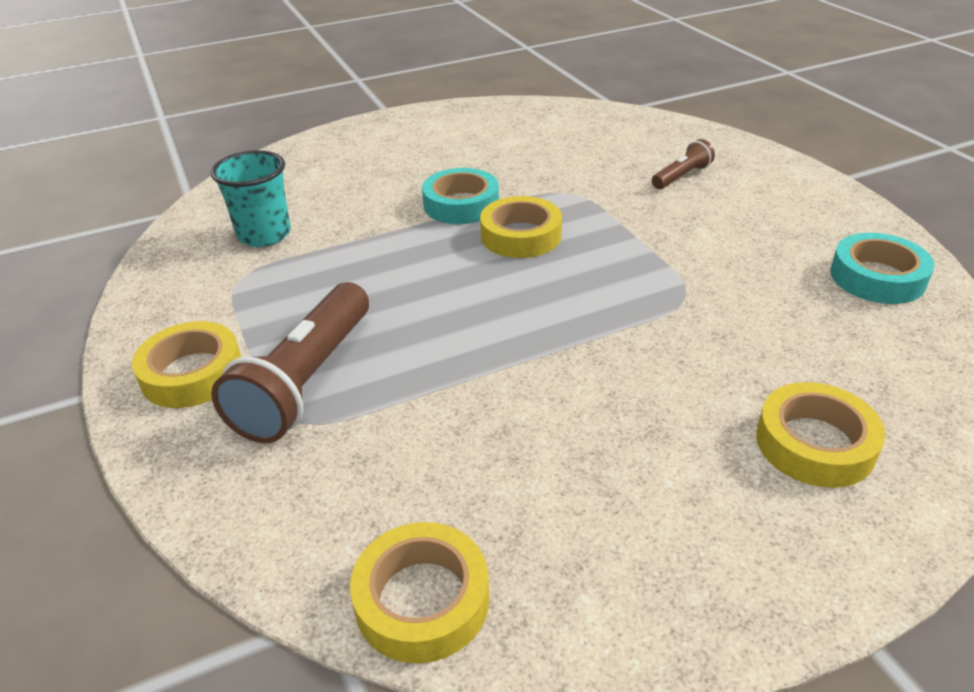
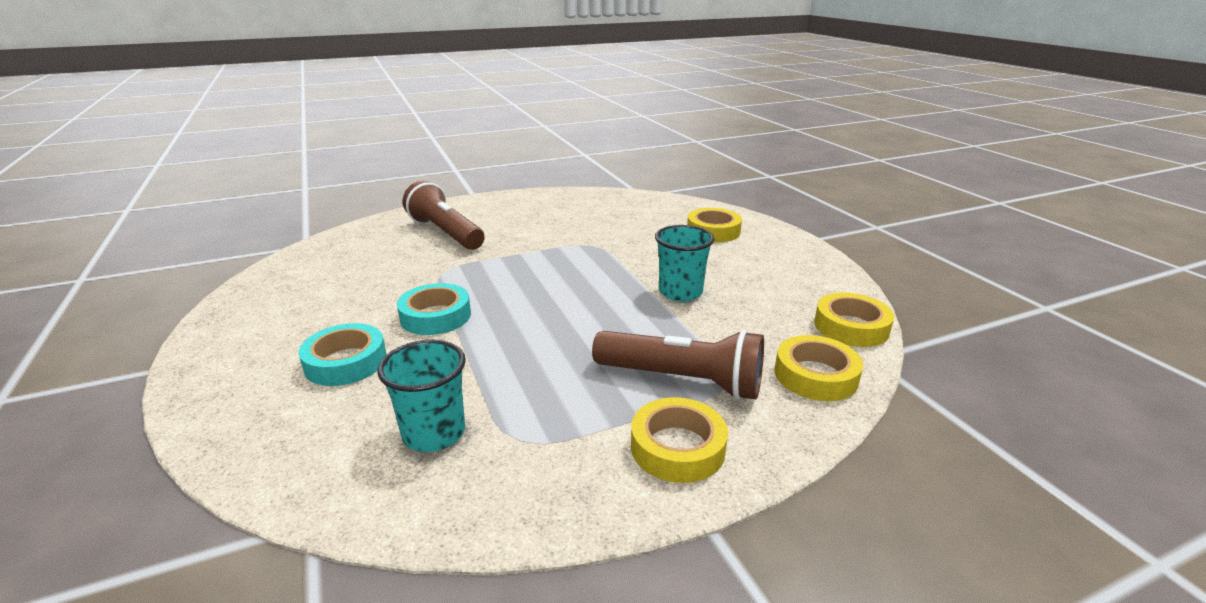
camera: 90 degrees left, 10 degrees down
yellow tape [480,196,562,258] -> yellow tape moved to [775,335,863,401]
brown flashlight [652,139,715,189] -> brown flashlight [403,181,485,250], size x2.00
turquoise tape [830,233,934,304] -> turquoise tape moved to [298,323,387,386]
none -> turquoise cup [655,225,714,302]

